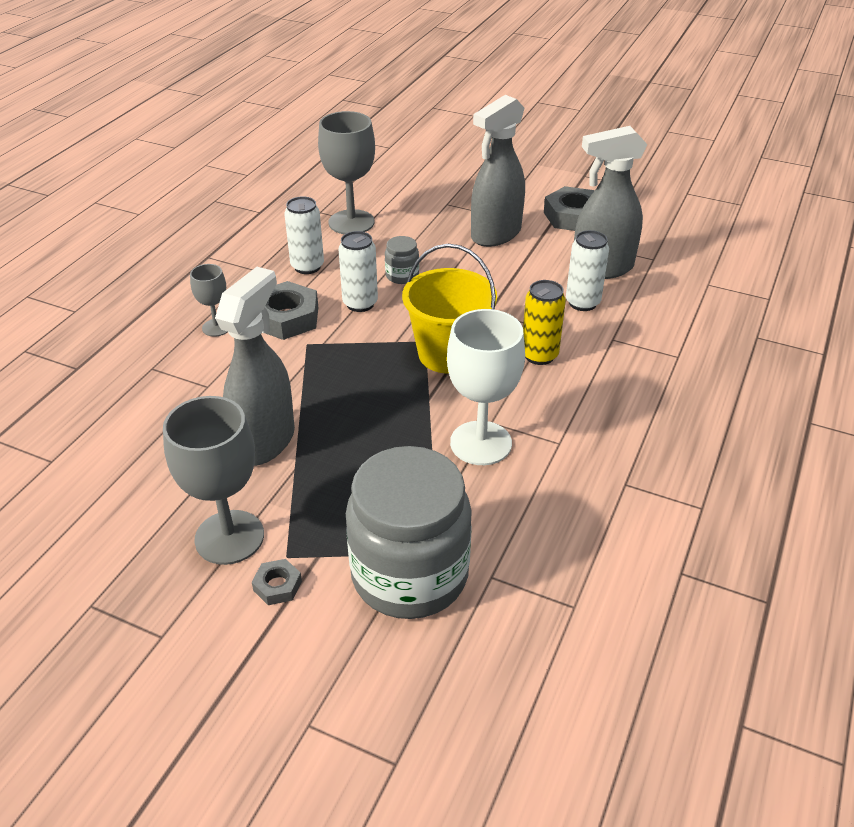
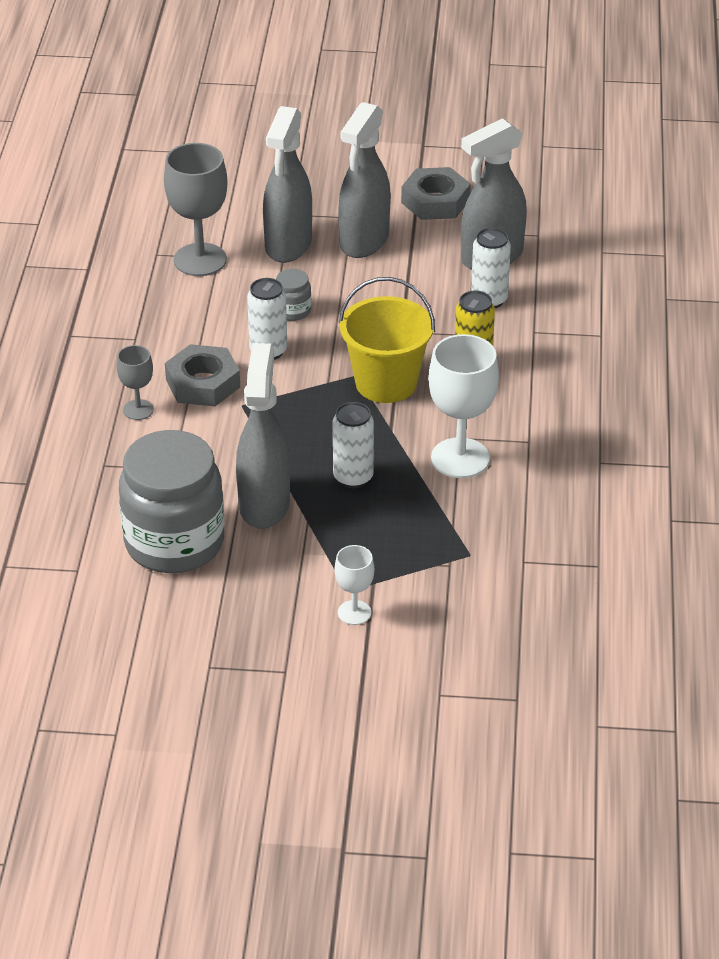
camera: 20 degrees left, 0 degrees up
grey goblet [163,396,264,565] -> none
grey nut [252,559,302,605] -> white goblet [335,545,374,625]
white can [284,196,324,274] -> white can moved to [333,402,374,488]
grey jar [346,446,472,619] -> grey jar moved to [119,430,224,573]
none -> grey spray bottle [263,106,312,263]

